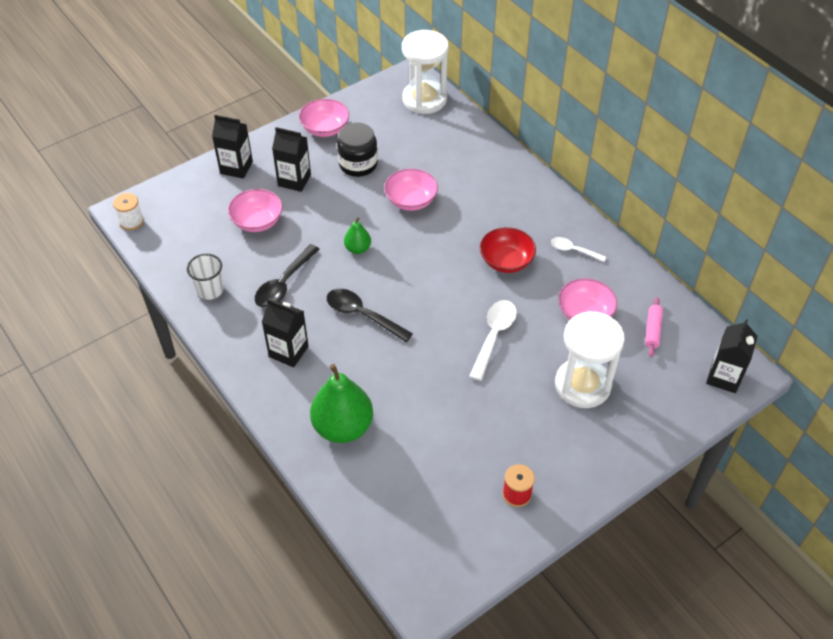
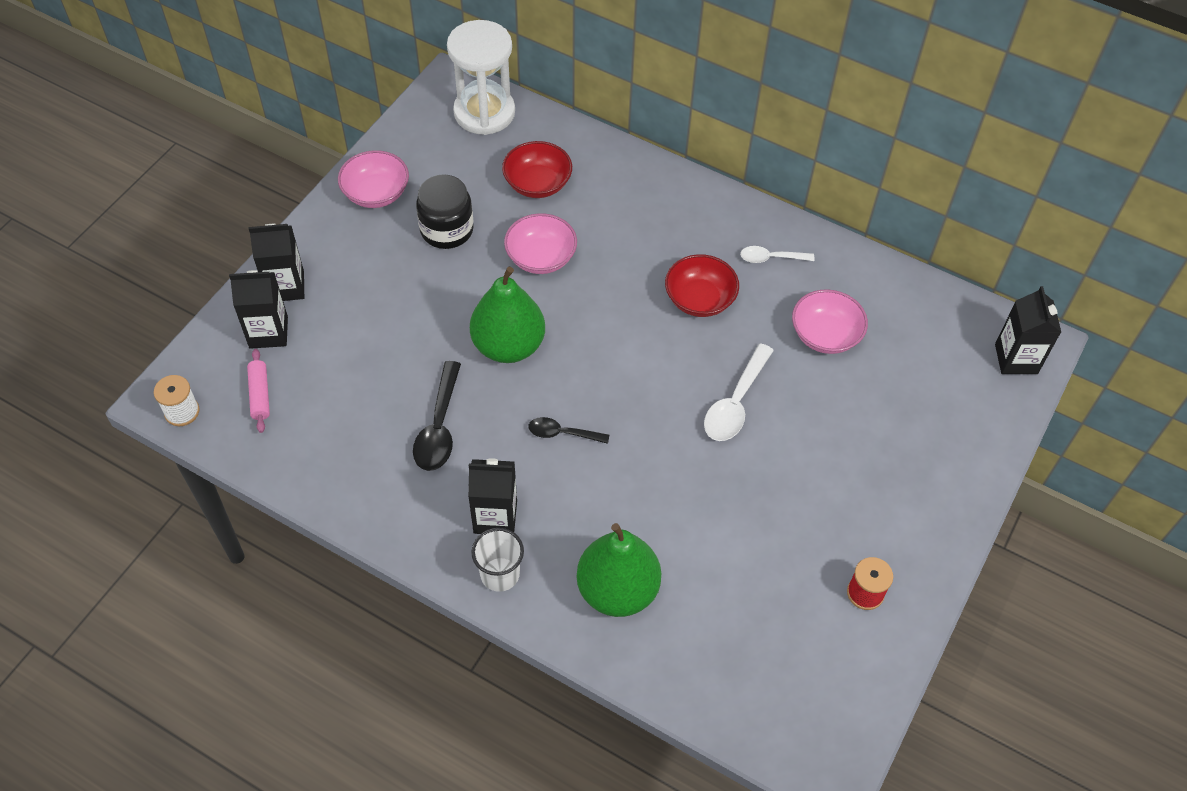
camera: 25 degrees left, 5 degrees up
white cup [187,254,224,300] -> white cup moved to [471,528,524,592]
pink bowl [228,189,282,232] -> none
black carton [272,127,311,192] -> black carton moved to [229,270,288,349]
black spoon [327,289,413,342] -> black spoon [528,417,609,444], size x0.61
green pear [344,217,371,254] -> green pear [470,267,545,363], size x2.00
white spoon [469,300,517,381] -> white spoon turned 150 degrees counterclockwise [704,343,774,441]
white hourglass [555,311,625,408] -> none
pink rolling pin [645,297,663,357] -> pink rolling pin moved to [247,349,270,433]
none -> red bowl [502,141,572,198]

